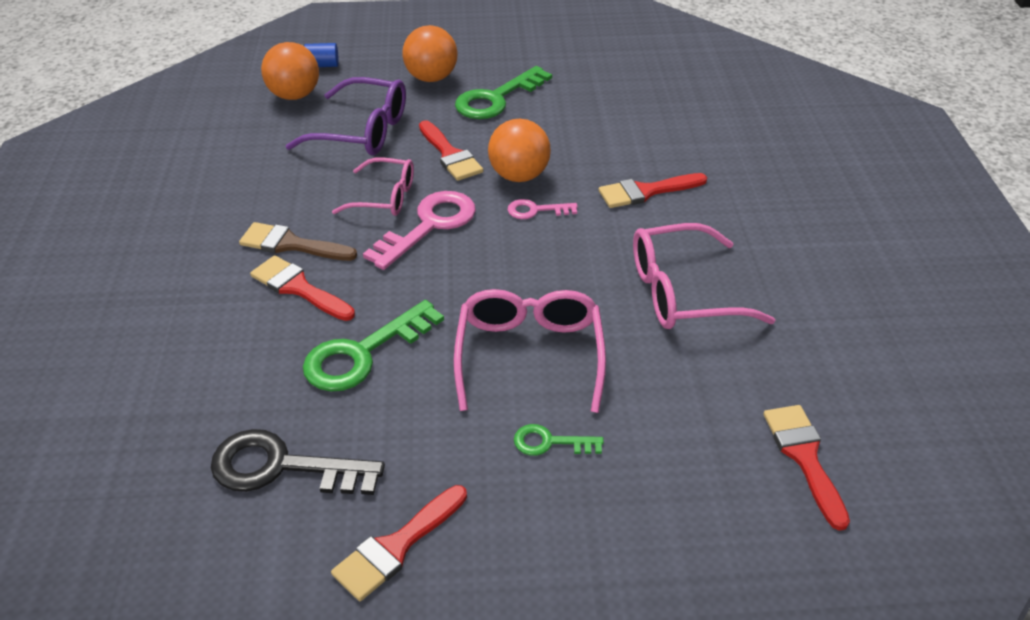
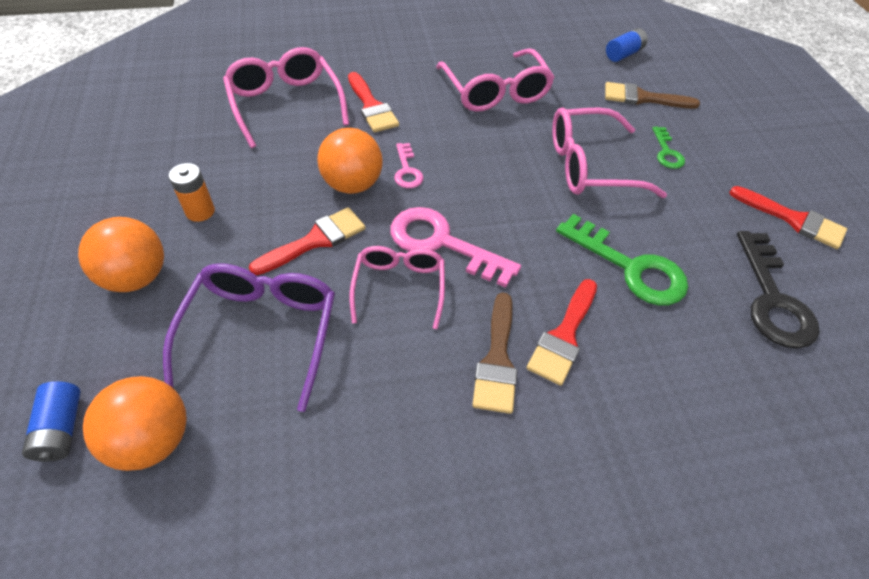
camera: 100 degrees left, 10 degrees up
green key [455,66,552,119] -> orange battery [169,163,215,222]
red brush [763,405,850,531] -> blue battery [606,28,648,62]
none -> pink glasses [223,47,349,148]
none -> brown brush [605,82,700,109]

